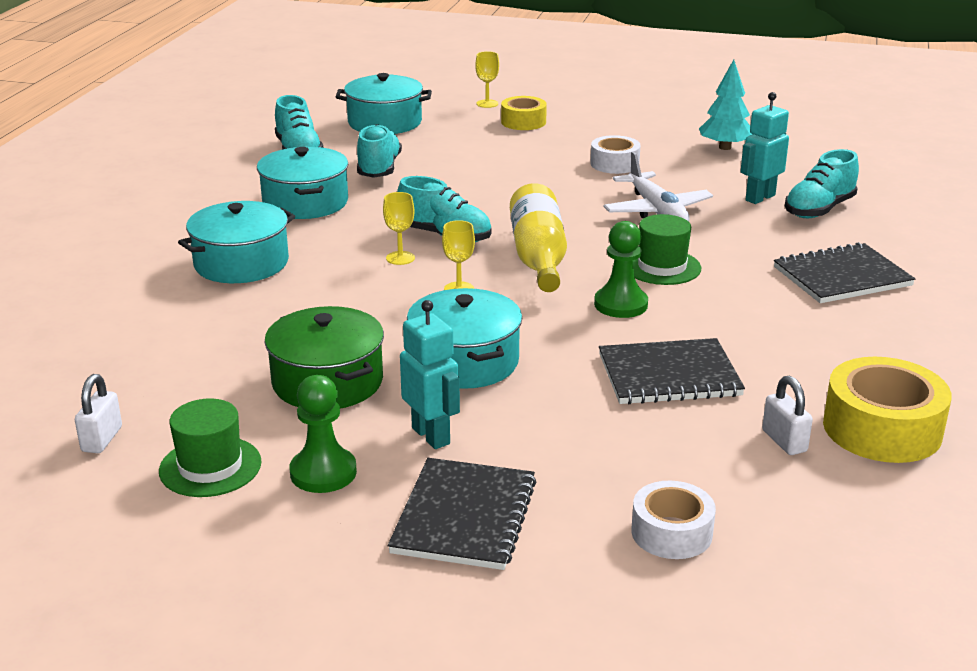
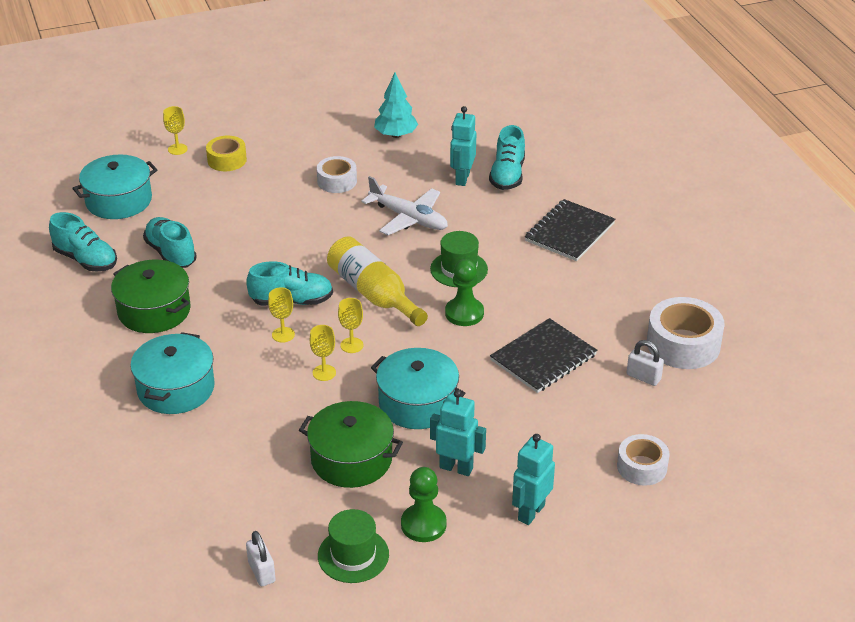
camera: 35 degrees left, 10 degrees up
turquoise pot [257,147,348,219] -> green pot [111,260,191,333]
black notebook [388,458,536,570] -> turquoise robot [512,434,555,525]
yellow tape [823,357,952,463] -> white tape [647,297,725,369]
none -> yellow goblet [310,325,336,381]

